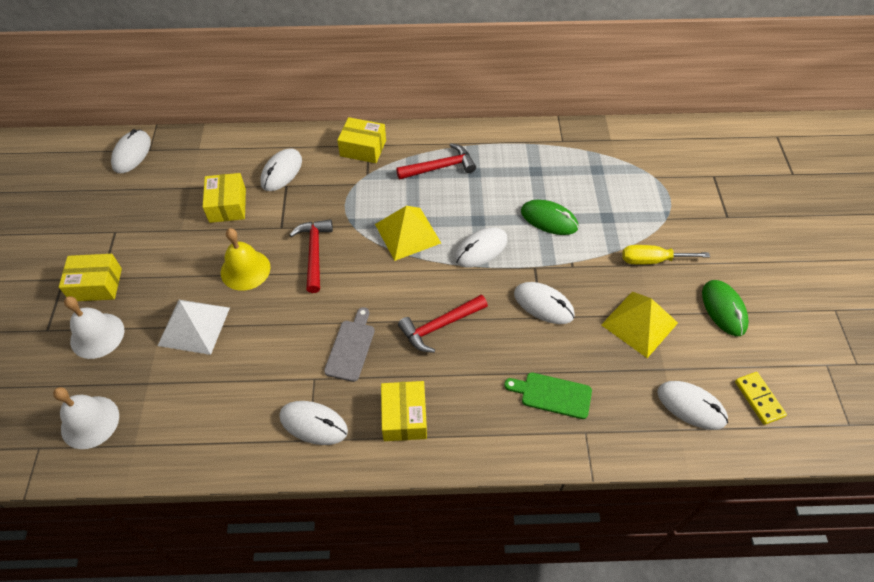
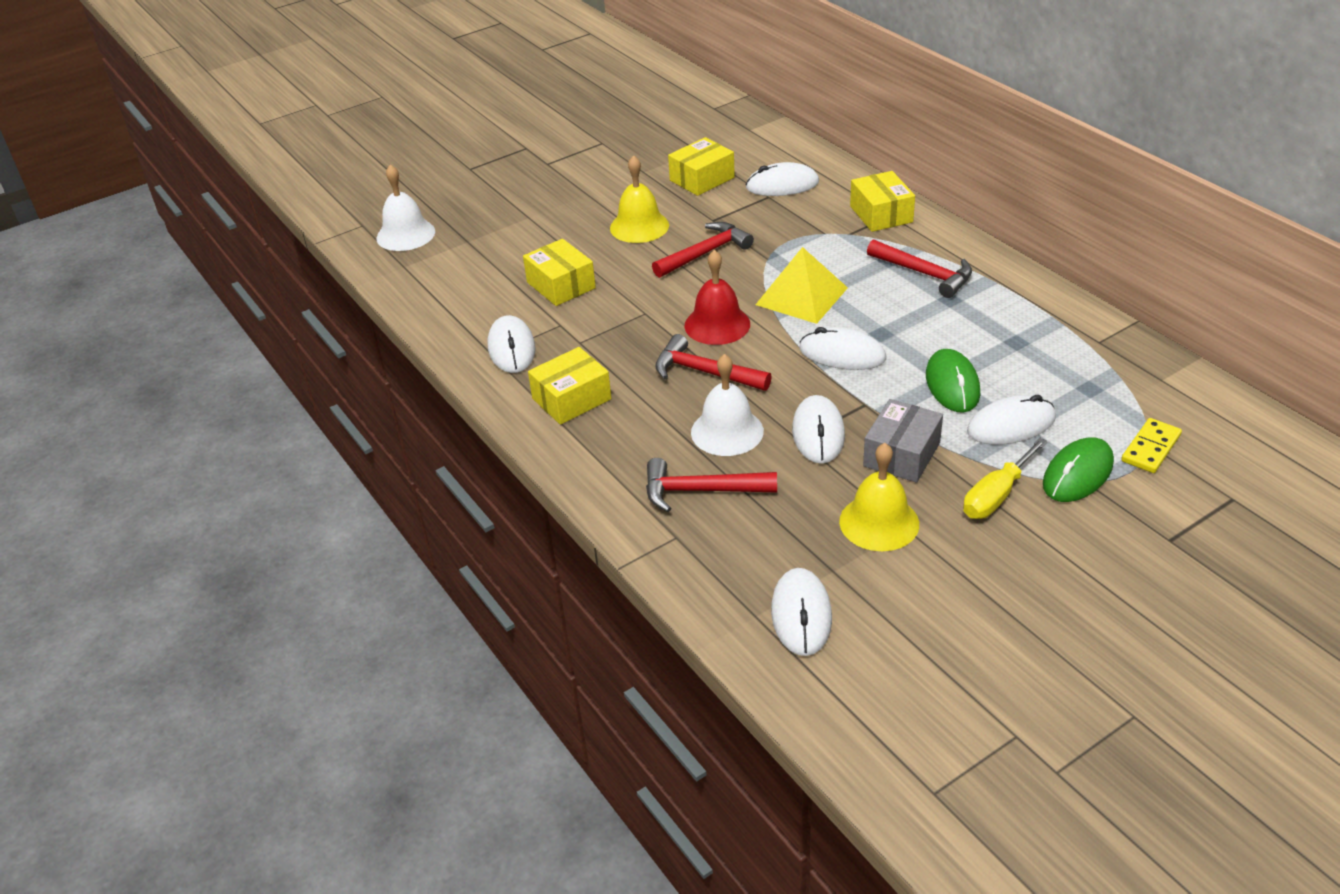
camera: 60 degrees right, 15 degrees down
yellow box [59,254,122,301] -> yellow box moved to [523,239,596,306]
white bell [64,296,124,359] -> white bell moved to [691,354,764,456]
white mouse [111,129,151,173] -> white mouse moved to [967,395,1056,444]
white pyramid [158,300,230,355] -> none
grey cutting board [324,307,375,382] -> none
green cutting board [504,372,592,419] -> red hammer [646,458,777,512]
yellow pyramid [601,291,678,358] -> yellow bell [839,443,919,551]
yellow screwdriver [622,245,710,265] -> yellow screwdriver turned 105 degrees counterclockwise [963,438,1048,519]
green mouse [702,280,749,336] -> green mouse moved to [1043,437,1114,502]
yellow domino [735,372,787,425] -> yellow domino moved to [1121,418,1182,473]
none -> red bell [685,250,750,345]
none -> grey box [863,399,943,483]

